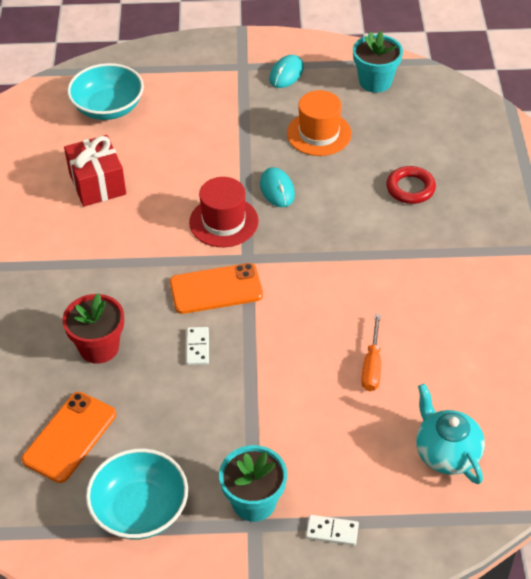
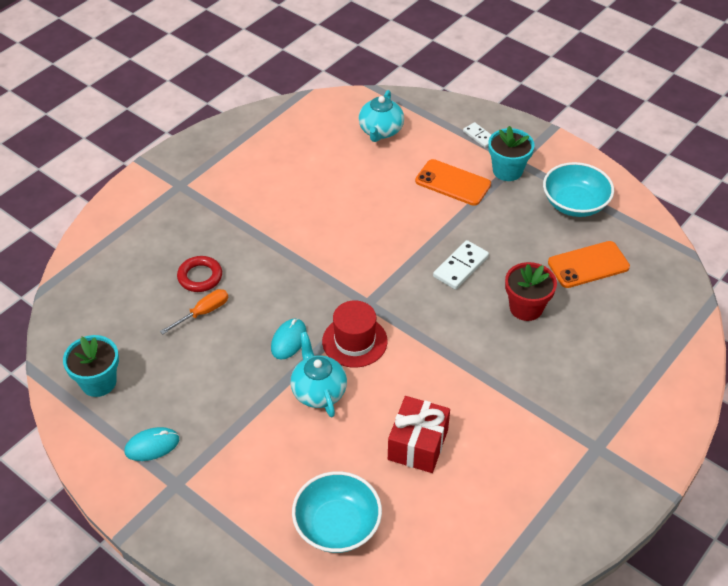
camera: 140 degrees left, 0 degrees up
orange phone [170,263,263,314] -> orange phone moved to [415,159,491,206]
white domino [186,327,209,365] -> white domino [433,240,489,290], size x1.59
orange hat [287,90,352,156] -> none
orange screwdriver [361,314,381,391] -> orange screwdriver moved to [160,289,228,334]
none -> turquoise teapot [290,332,347,417]

